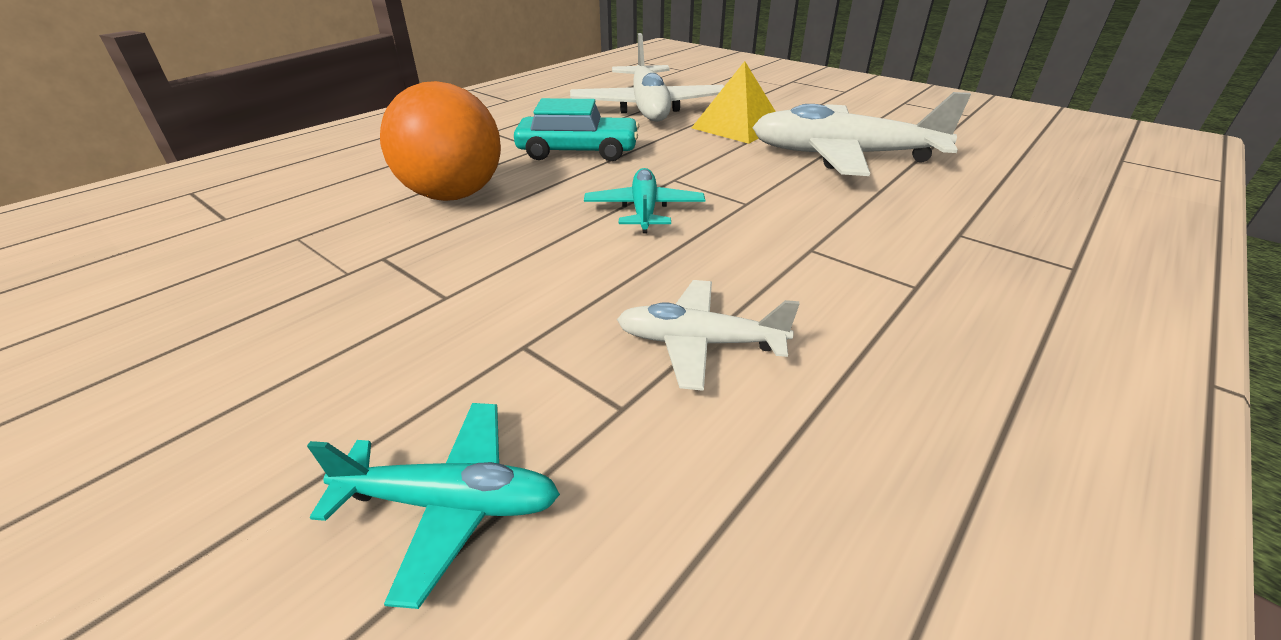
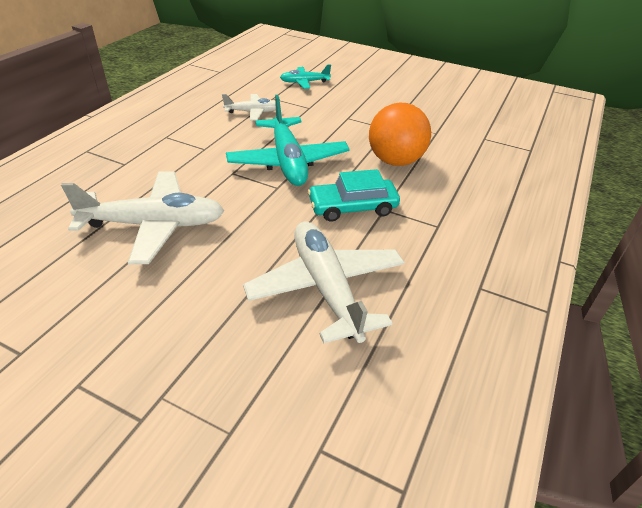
camera: 165 degrees right, 5 degrees up
turquoise plane [584,168,705,233] -> turquoise plane [226,95,350,186], size x1.89
yellow pyramid [692,61,776,144] -> none

